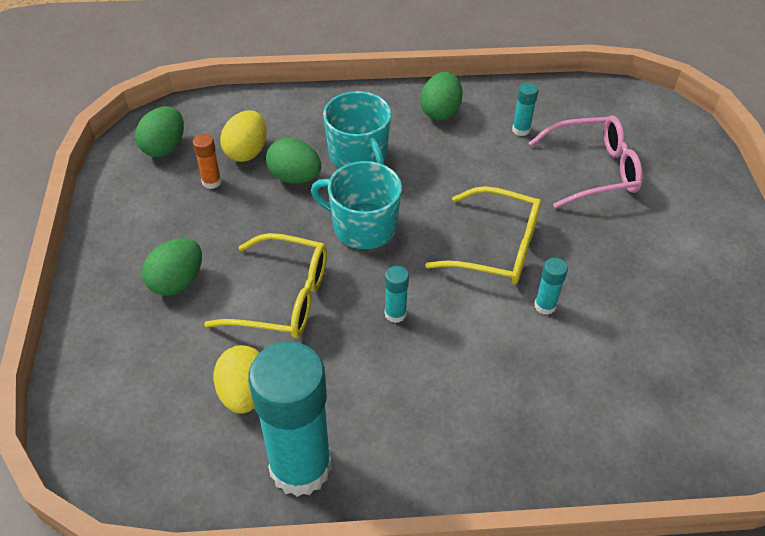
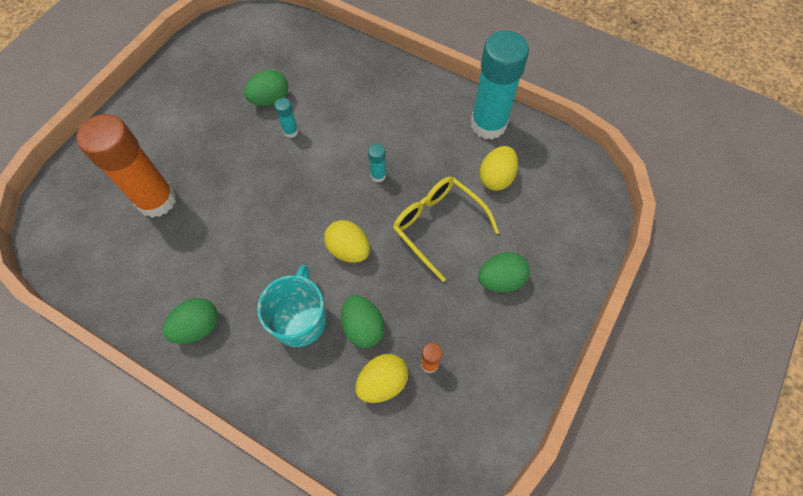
camera: 145 degrees left, 15 degrees up
green egg [135,106,184,157] -> green egg moved to [244,70,288,106]
turquoise mug [311,161,402,249] -> yellow egg [324,220,370,263]
yellow glasses [425,186,541,284] -> none
turquoise glue stick [512,82,538,136] -> none
pink glasses [529,116,643,208] -> orange glue stick [77,114,176,217]

